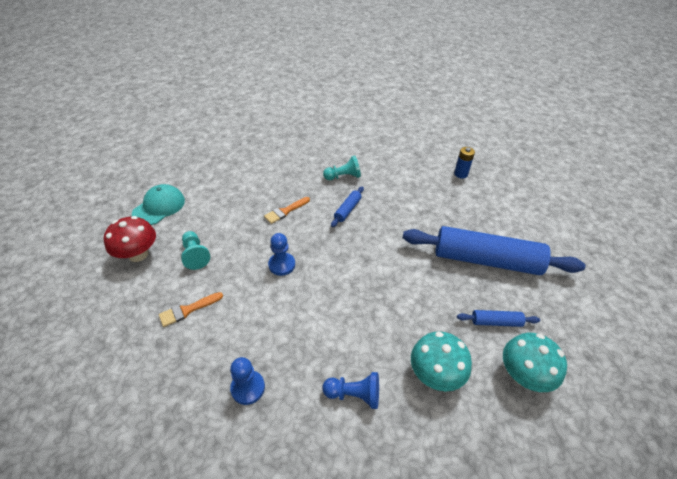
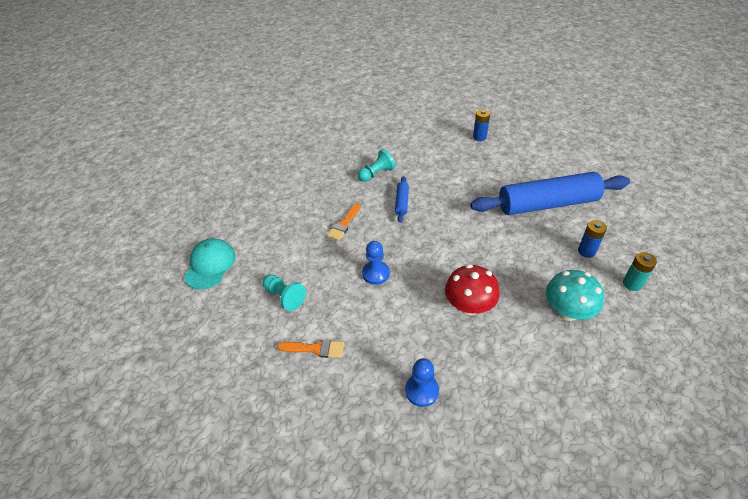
camera: 20 degrees left, 0 degrees up
red mushroom [104,216,156,262] -> red mushroom moved to [445,264,500,315]
orange brush [159,292,223,327] -> orange brush turned 120 degrees counterclockwise [277,340,344,358]
blue pawn [322,372,379,409] -> none
blue rolling pin [457,310,540,327] -> blue battery [578,220,607,258]
turquoise mushroom [503,333,567,392] -> turquoise battery [623,252,657,291]

